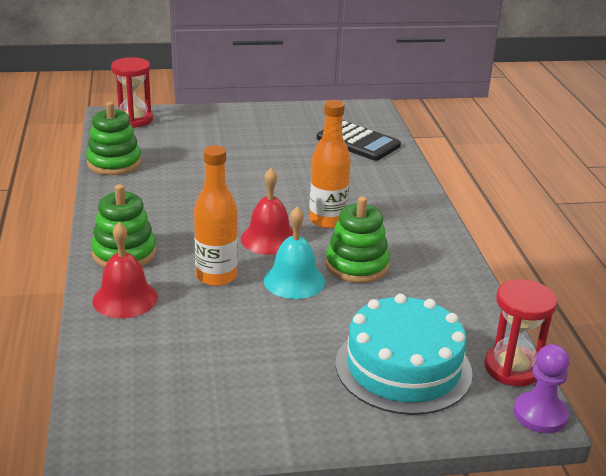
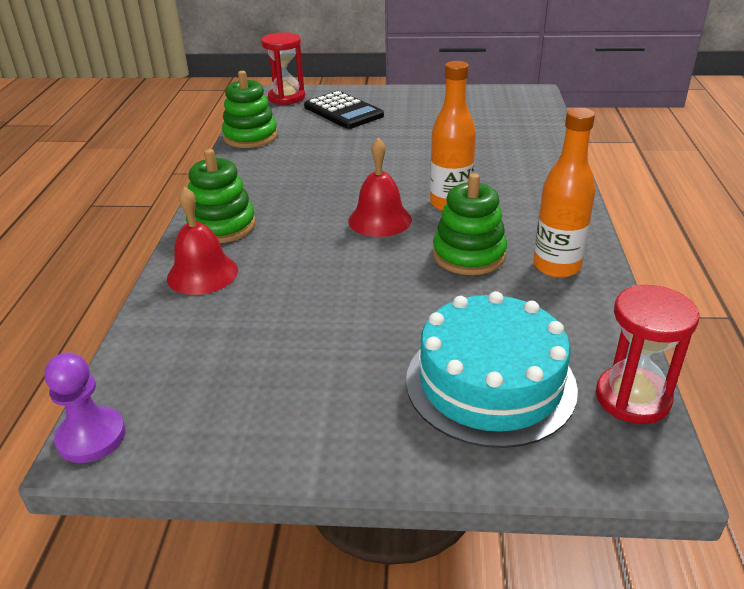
camera: 15 degrees right, 5 degrees up
orange bottle [194,145,238,286] -> orange bottle moved to [533,108,596,278]
turquoise bell [263,206,325,299] -> none
black calculator [317,120,401,161] -> black calculator moved to [304,91,384,129]
purple pawn [513,344,570,433] -> purple pawn moved to [44,352,126,463]

